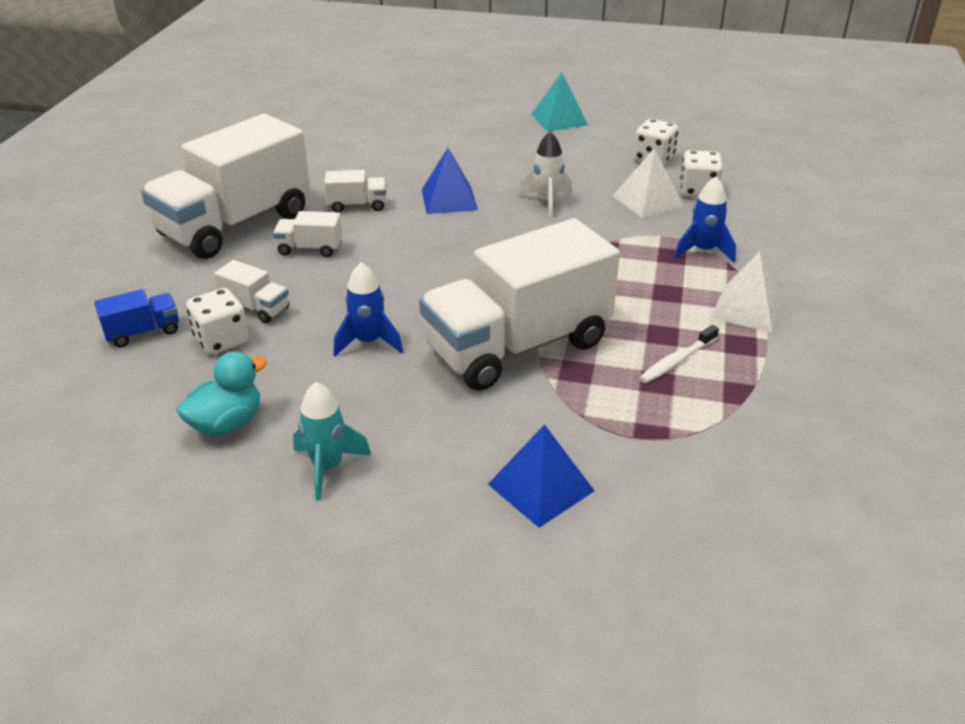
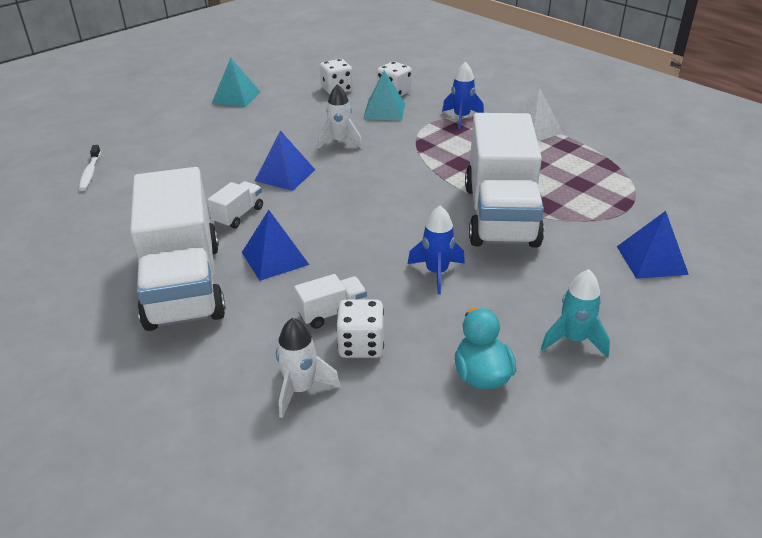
camera: 55 degrees left, 0 degrees up
blue truck [94,289,179,348] -> white rocket [276,318,341,418]
white truck [273,211,343,257] -> blue pyramid [242,210,309,281]
white pyramid [613,149,684,218] -> turquoise pyramid [363,71,405,121]
white toothbrush [639,325,719,383] -> white toothbrush moved to [79,145,101,191]

